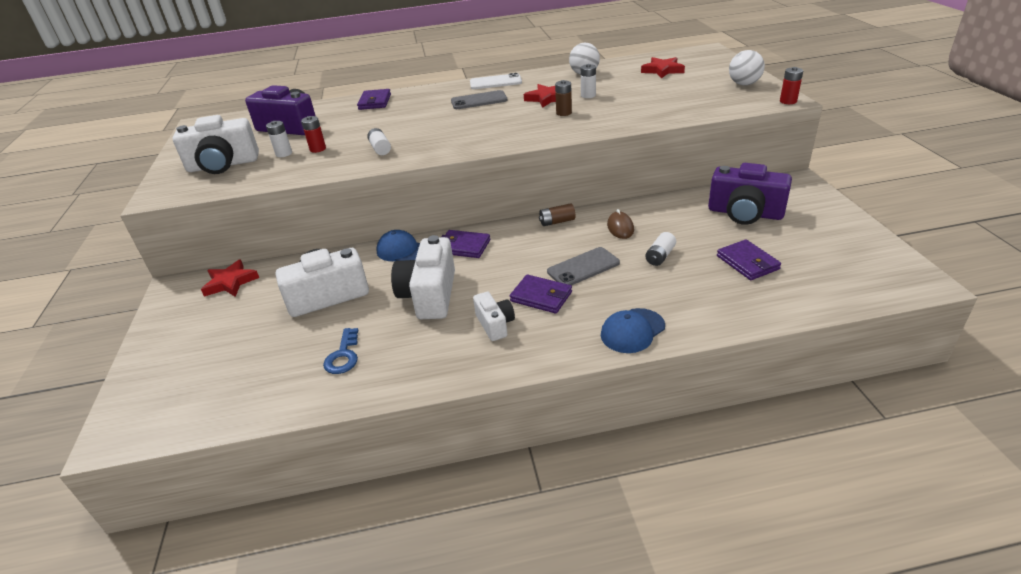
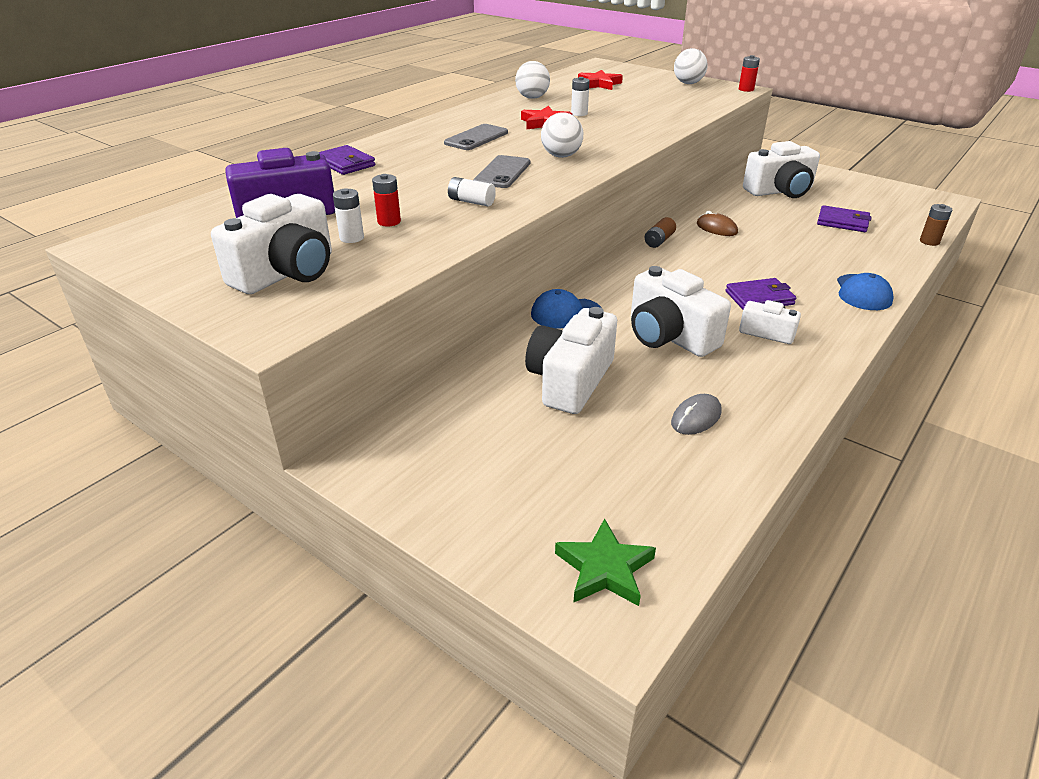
camera: 45 degrees left, 0 degrees up
red star [201,259,259,297] -> none
blue key [323,328,358,374] -> grey mouse [671,394,722,435]
purple wallet [441,230,490,258] -> none
white phone [470,73,522,89] -> none
grey phone [547,247,620,286] -> grey phone moved to [473,155,530,188]
brown battery [555,80,572,116] -> brown battery moved to [920,204,952,246]
white battery [645,232,676,266] -> none
purple camera [708,163,792,225] -> white camera [743,141,820,198]
none -> white ball [541,112,583,158]
none -> green star [555,518,656,606]

